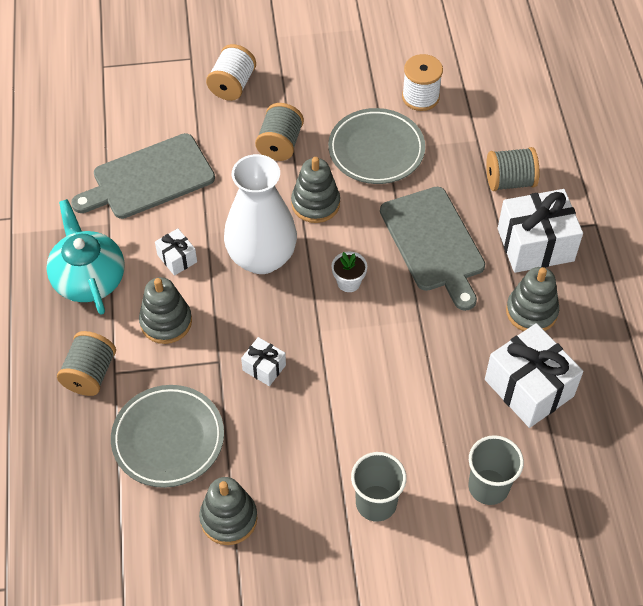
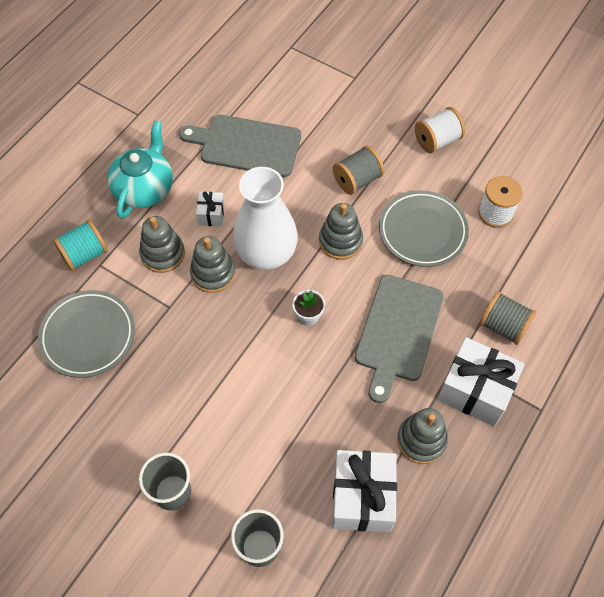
camera: 40 degrees right, 5 degrees up
grey spool [57,331,116,396] -> turquoise spool [53,220,108,271]
grey stacking toy [199,477,258,545] -> grey stacking toy moved to [190,236,236,293]
white spool [206,44,256,101] -> white spool moved to [415,107,465,153]
white gift [241,337,286,386] -> none

